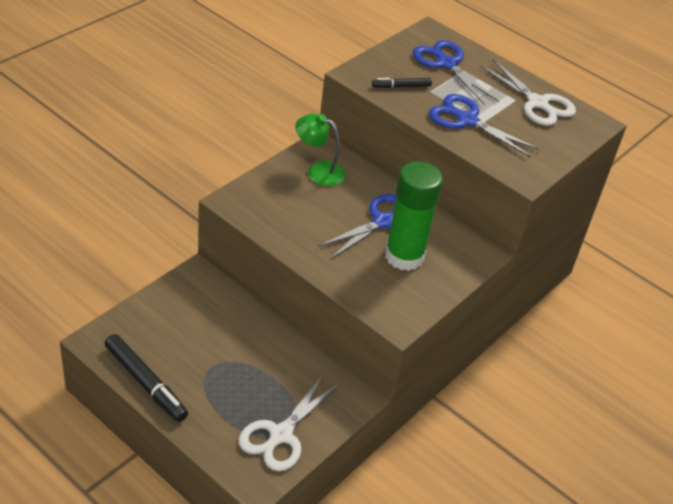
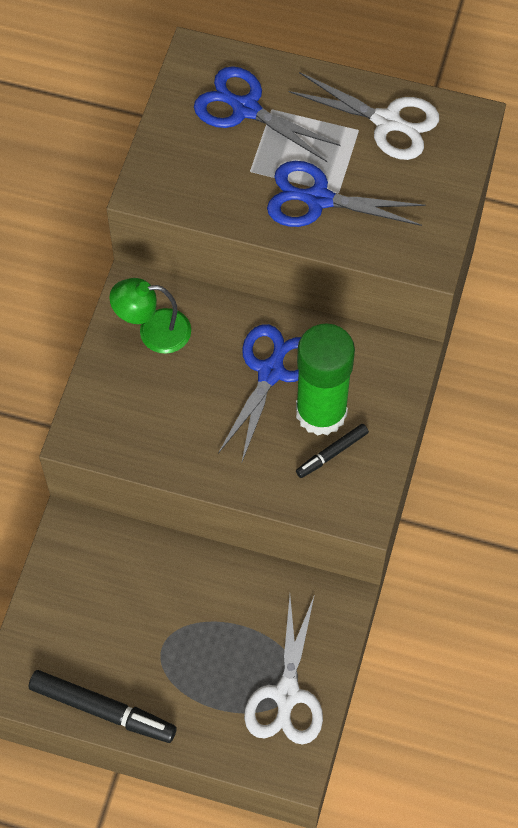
camera: 20 degrees left, 20 degrees up
black marker [372,78,432,88] -> black marker moved to [296,424,369,478]

